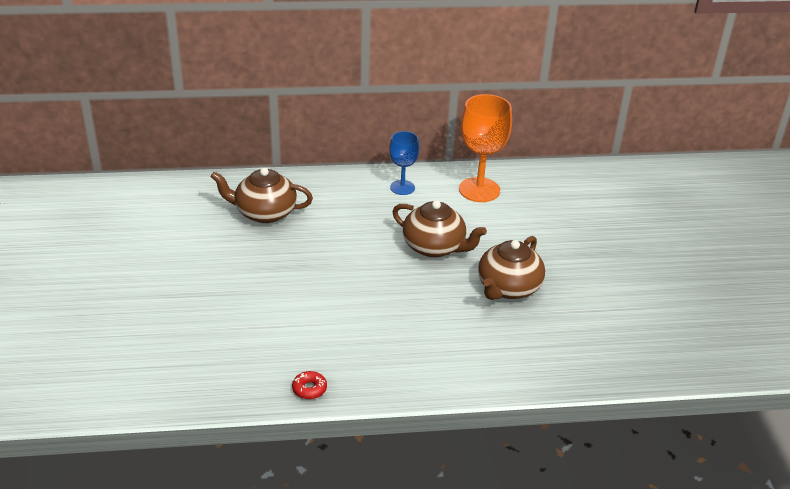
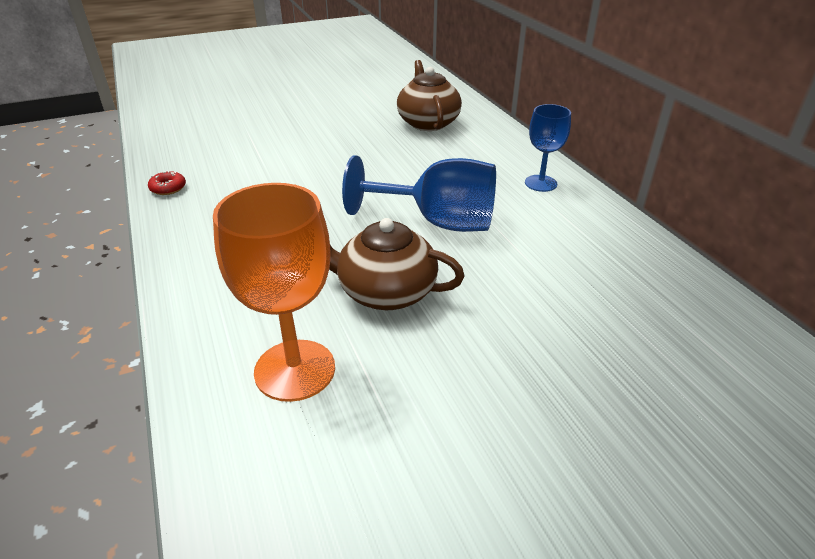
camera: 75 degrees right, 0 degrees up
brown teapot [392,200,487,258] -> blue goblet [342,156,496,232]
orange goblet [459,94,512,202] -> orange goblet moved to [213,183,335,402]

